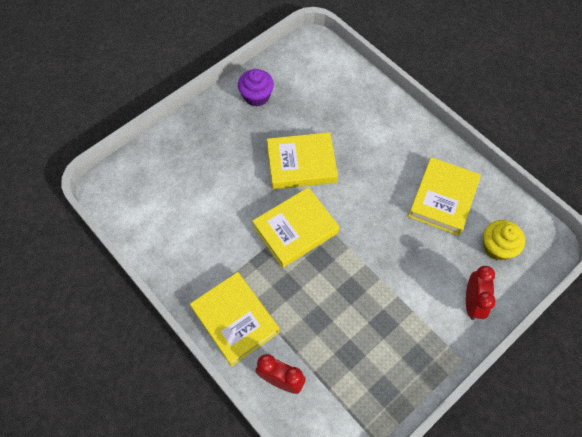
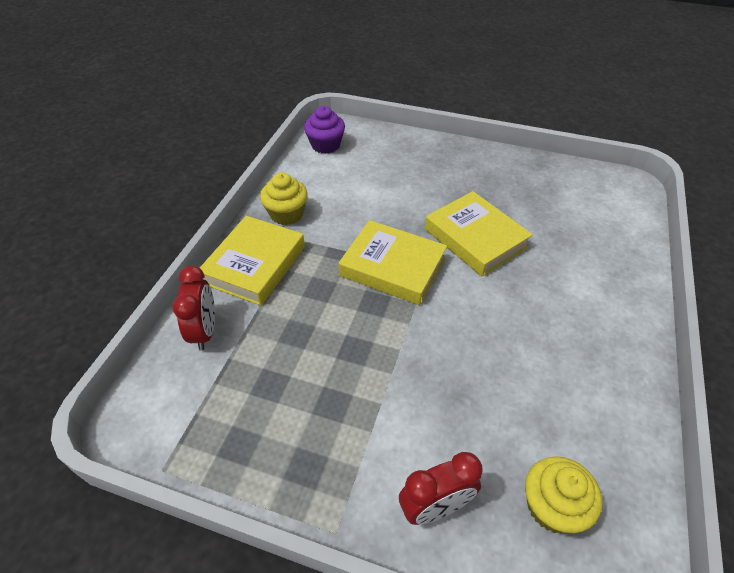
camera: 60 degrees right, 15 degrees down
purple cupcake [238,69,274,107] -> purple cupcake moved to [304,106,345,154]
yellow book [408,157,481,236] -> none
none -> yellow cupcake [260,173,308,225]

